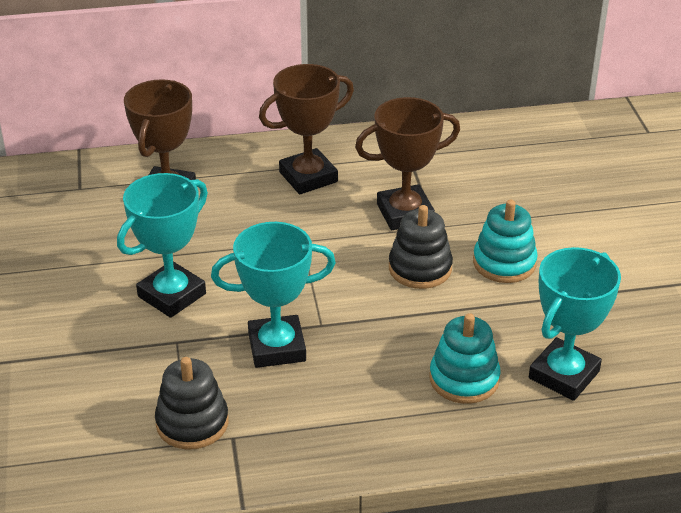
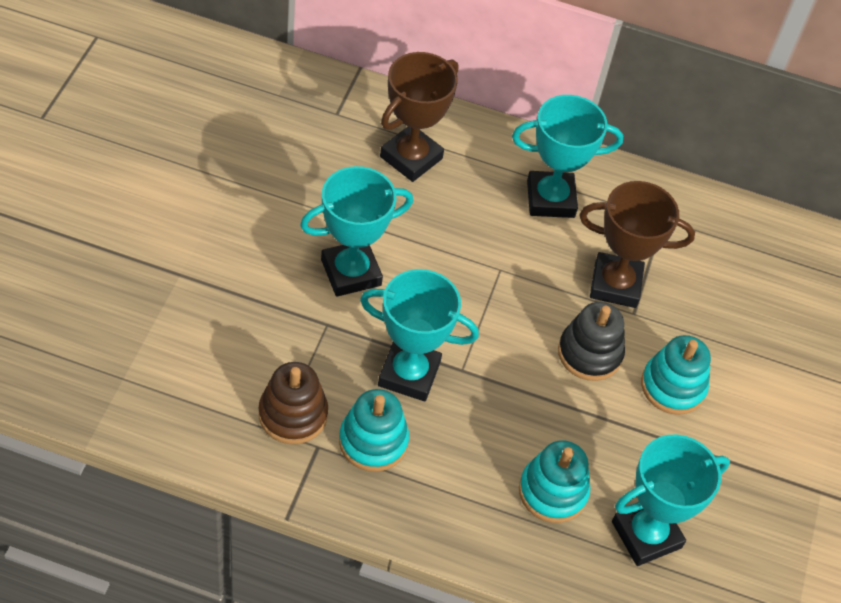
camera: 20 degrees right, 15 degrees up
black stacking toy [155,357,229,450] -> brown stacking toy [259,362,328,444]
brown trophy [259,64,354,194] -> turquoise trophy [512,95,623,218]
none -> turquoise stacking toy [339,389,409,472]

